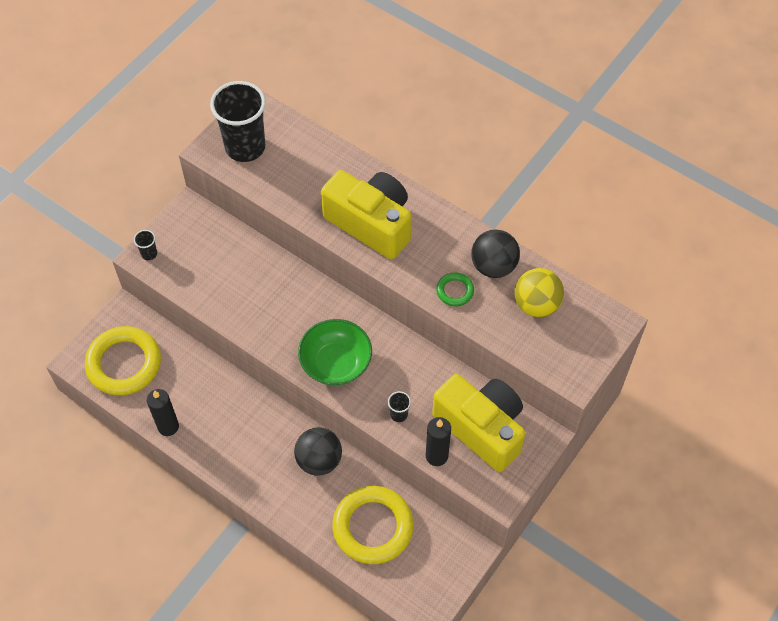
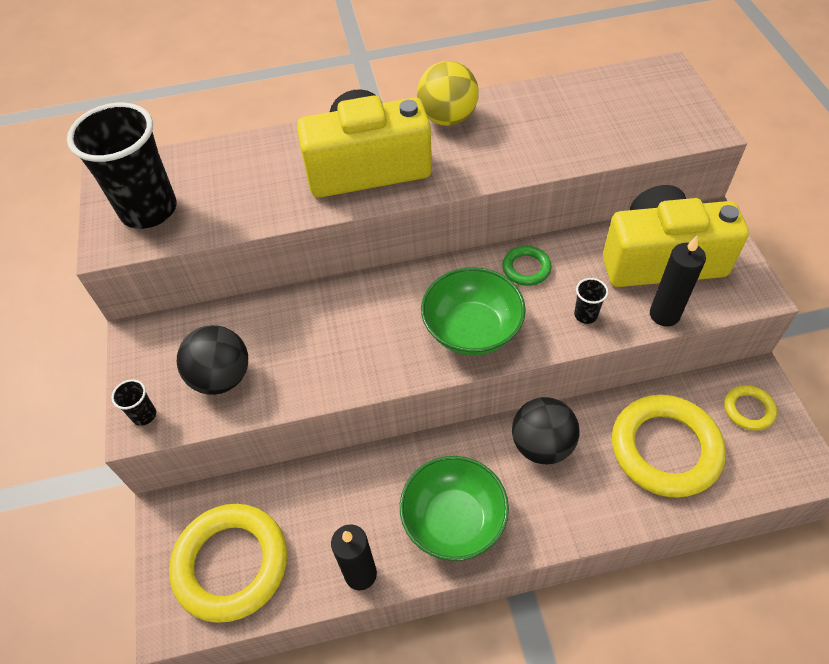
camera: 45 degrees left, 5 degrees down
green ring [436,273,474,306] -> green ring moved to [502,246,552,286]
black ball [471,230,520,278] -> black ball moved to [177,325,248,395]
yellow ball [514,268,564,318] -> yellow ball moved to [417,61,479,126]
none -> green bowl [400,456,509,561]
none -> yellow ring [724,385,777,431]

